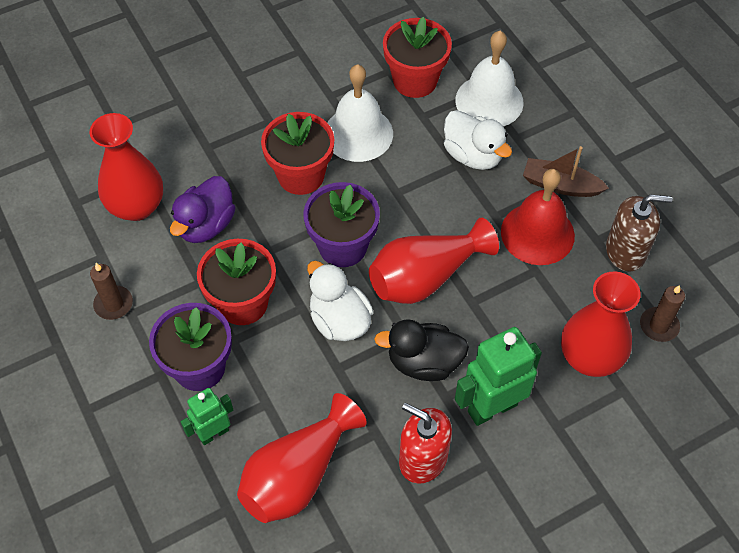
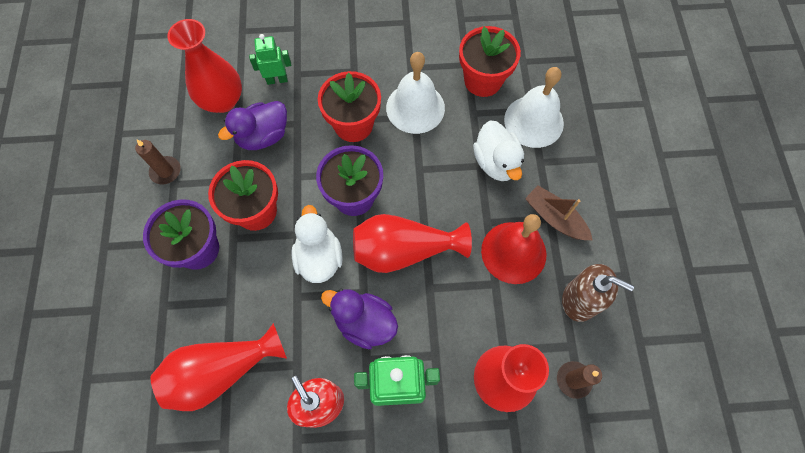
camera: 25 degrees right, 10 degrees up
green robot [181,388,233,445] -> green robot moved to [249,34,291,85]
black duck [374,319,469,381] -> purple duck [321,289,398,349]

